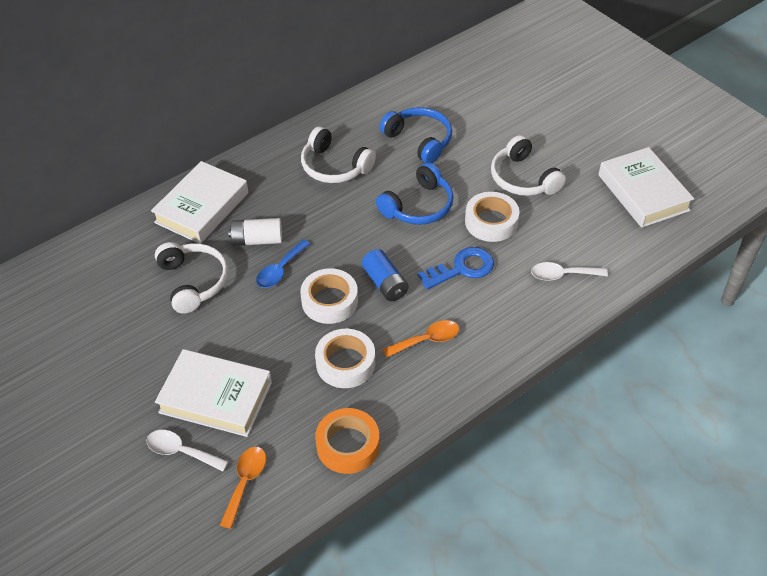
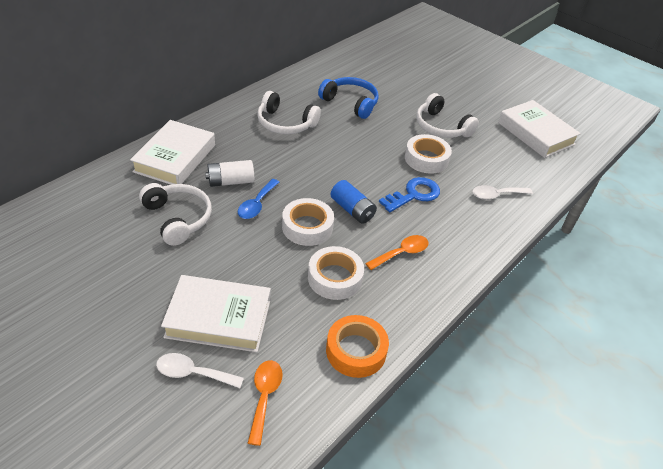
camera: 15 degrees left, 5 degrees down
blue headphones [376,163,454,225] -> none

